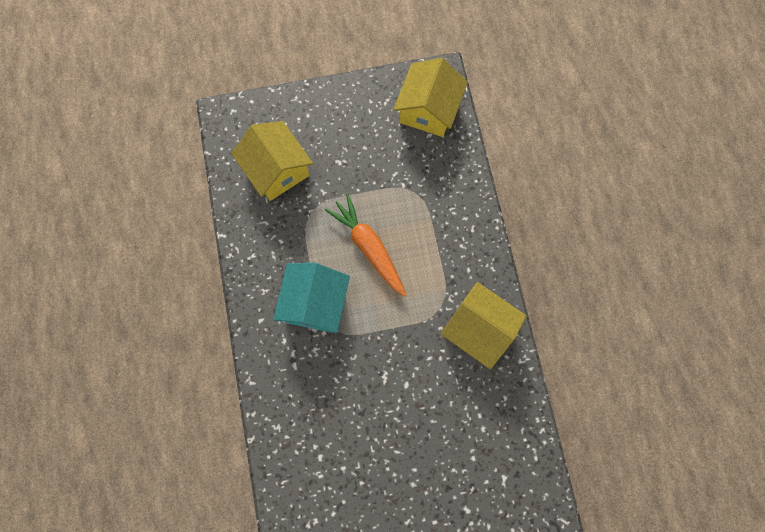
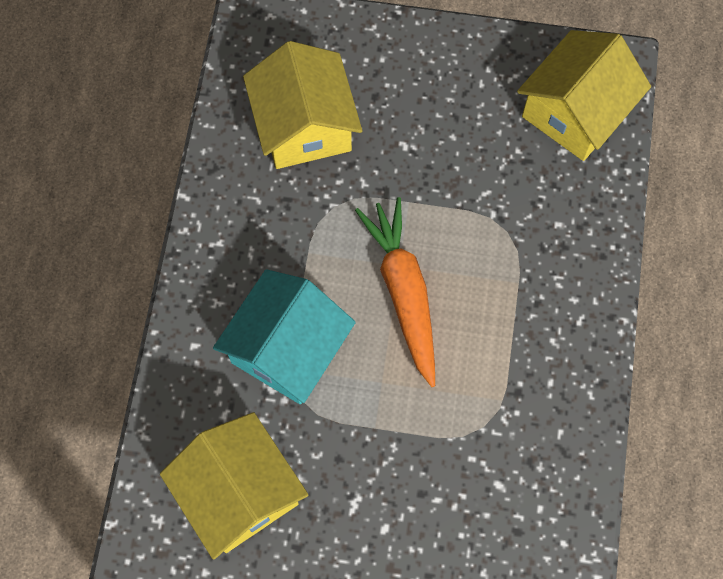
camera: 20 degrees right, 5 degrees down
yellow house [441,282,526,369] -> yellow house moved to [160,412,308,559]

